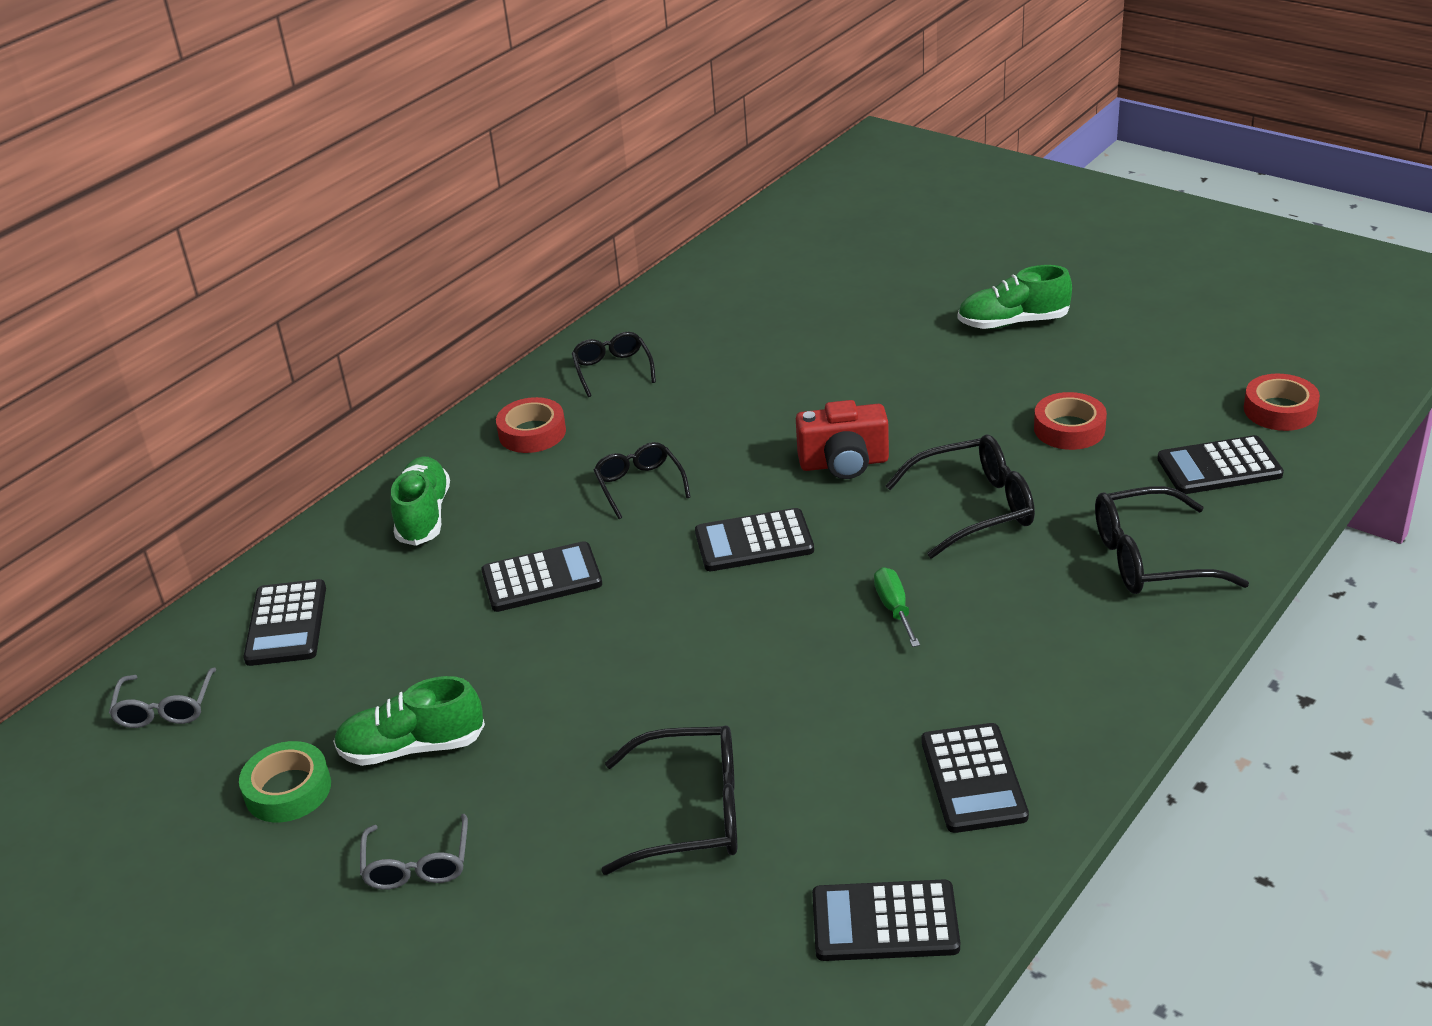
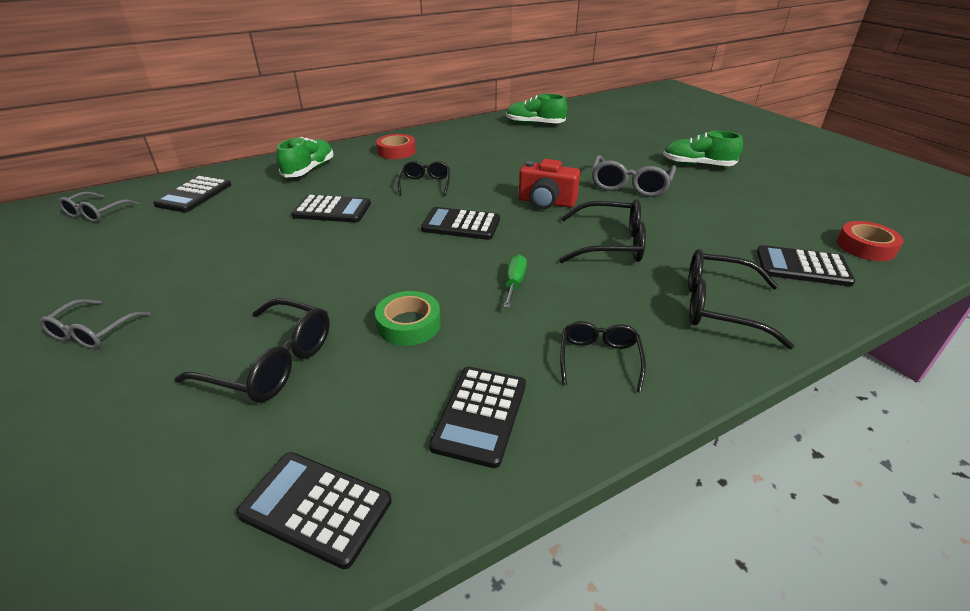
camera: 20 degrees right, 0 degrees up
green tape [239,741,331,822] -> green tape moved to [375,291,441,346]
green shoe [333,676,485,766] -> green shoe moved to [506,94,567,124]
black glasses [572,332,656,397] -> black glasses moved to [560,321,646,393]
red tape [1034,392,1107,450] -> none
none -> grey glasses [592,155,676,197]

